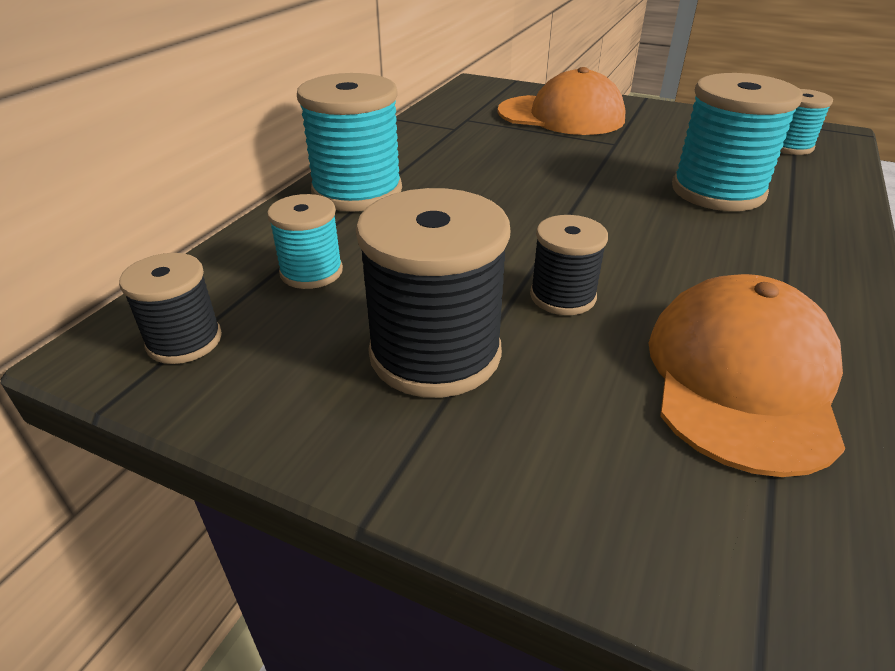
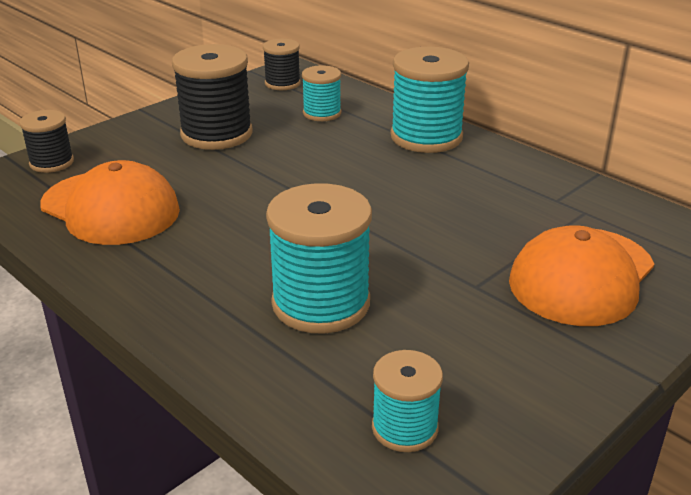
camera: 110 degrees right, 5 degrees down
black spool [530,215,608,315] -> black spool moved to [19,110,74,173]

